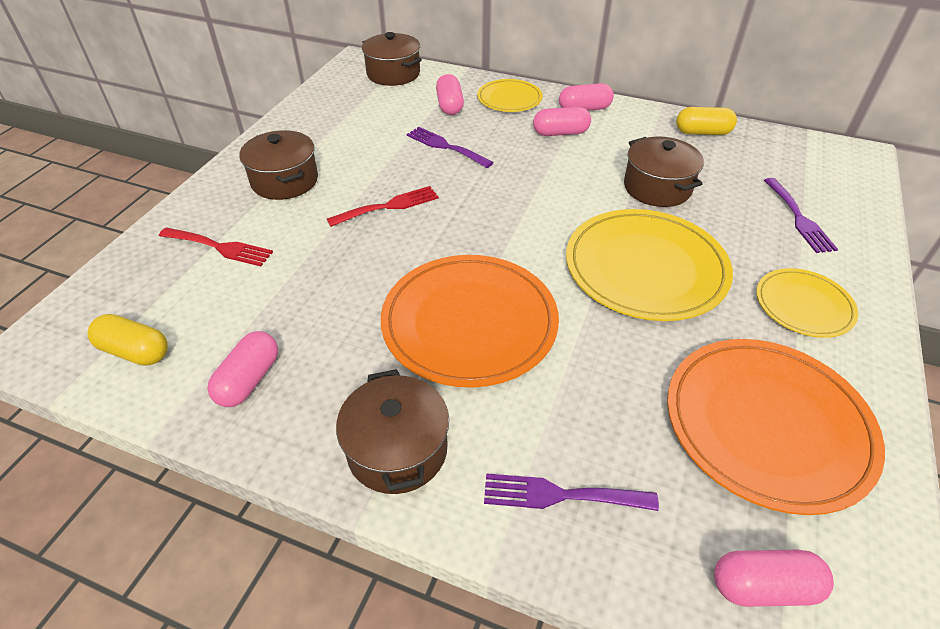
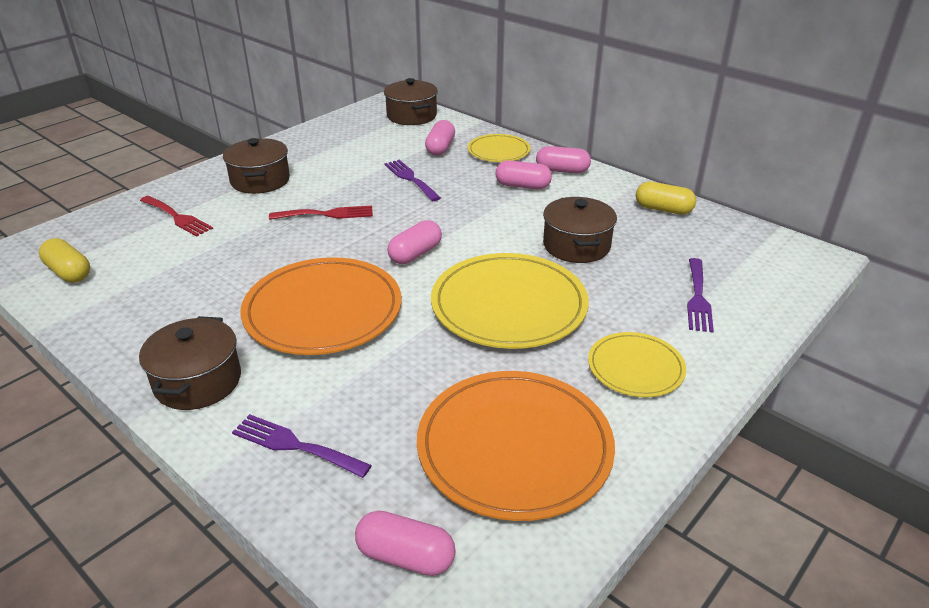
camera: 20 degrees right, 10 degrees down
pink capsule [207,331,278,407] -> pink capsule moved to [388,220,442,264]

